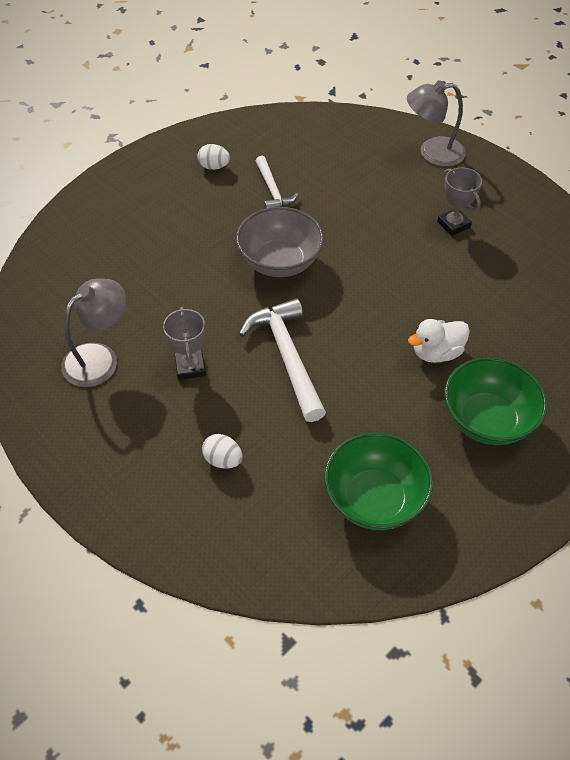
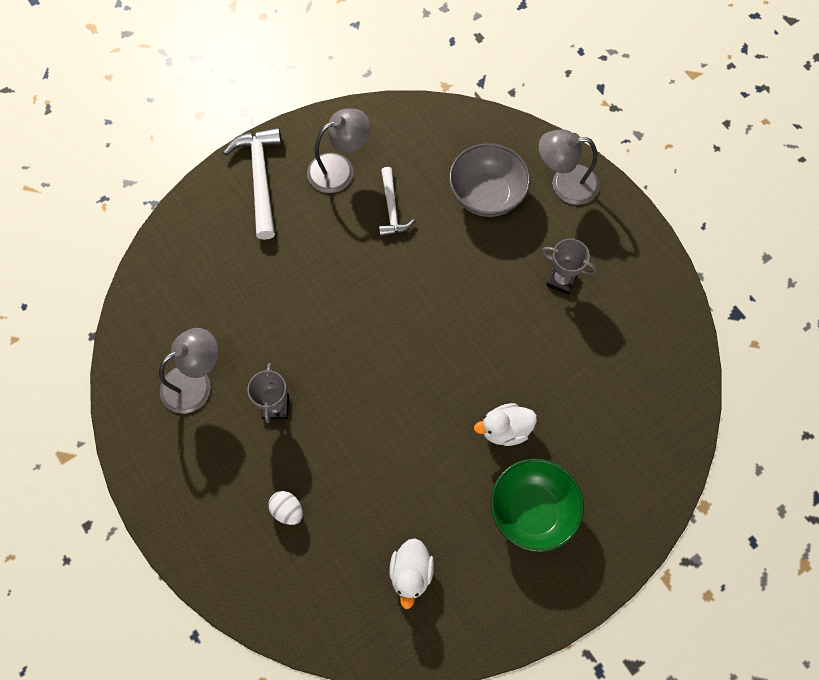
camera: 10 degrees right, 15 degrees up
white egg [197,144,230,170] -> grey lamp [307,109,371,193]
grey bowl [236,207,324,277] -> grey bowl moved to [449,143,530,217]
white hammer [239,298,326,422] -> white hammer moved to [223,127,282,240]
green bowl [324,432,433,530] -> white duck [389,538,434,609]
grey trophy [437,167,482,236] -> grey trophy turned 45 degrees counterclockwise [542,239,597,295]

